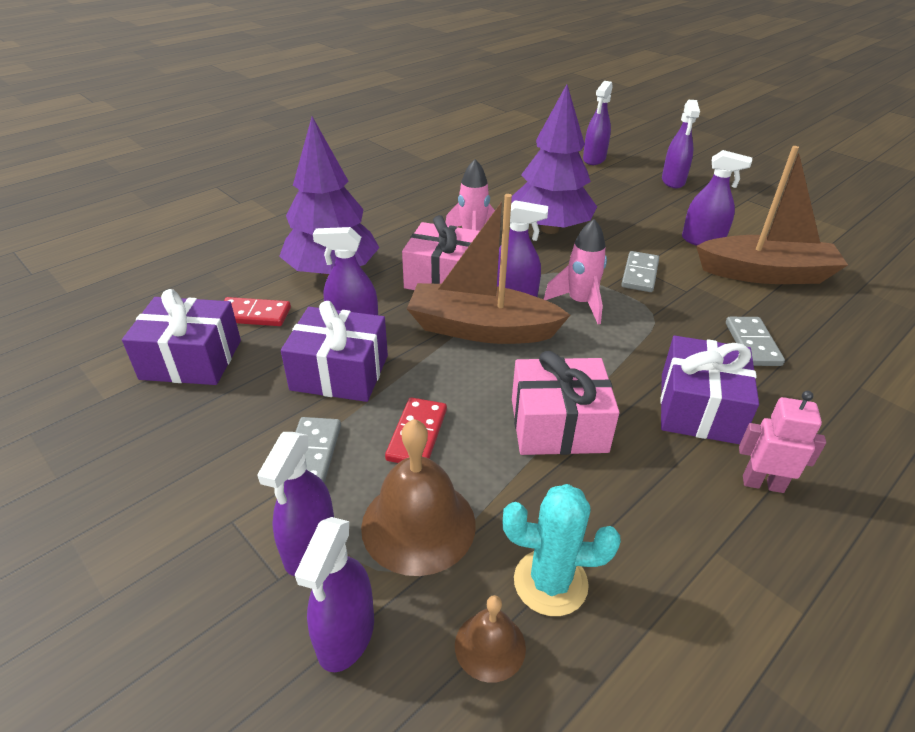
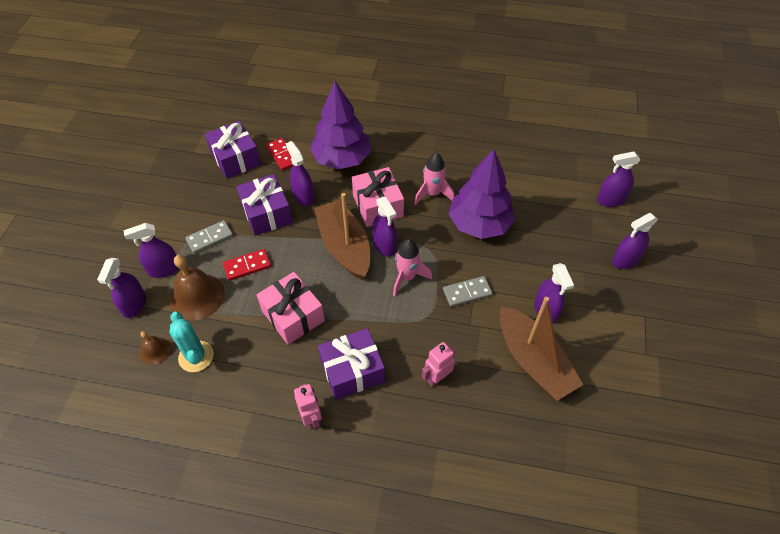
camera: 55 degrees right, 15 degrees up
purple spray bottle [295,517,374,672] -> purple spray bottle turned 60 degrees counterclockwise [97,258,146,318]
grey domino [726,317,785,366] -> pink robot [422,342,456,387]

